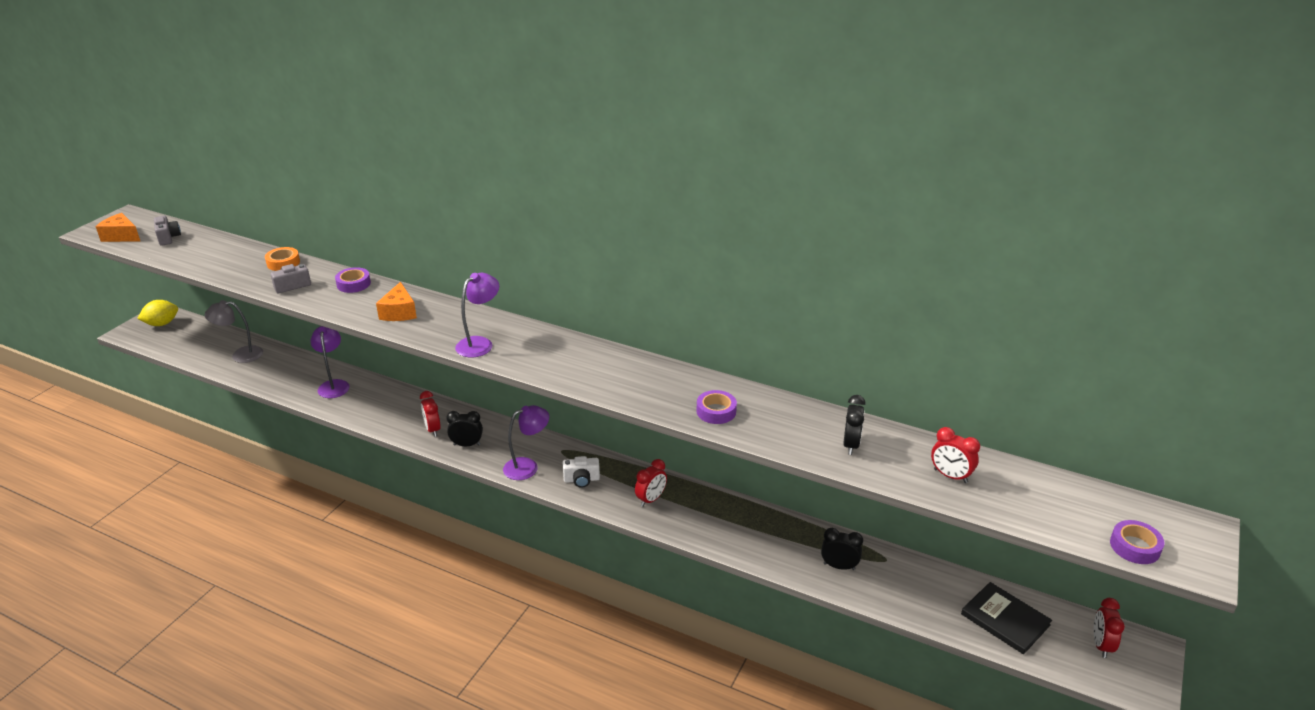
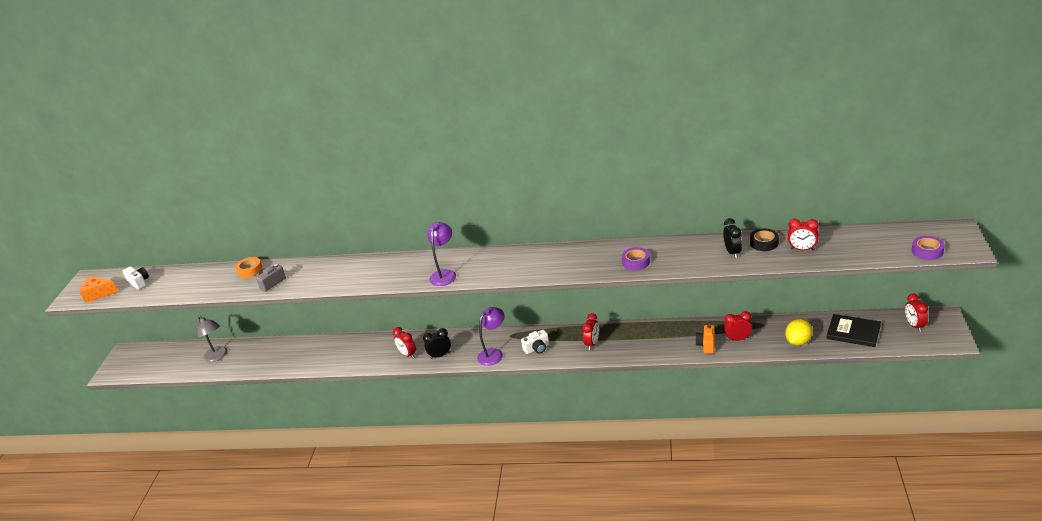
camera: 15 degrees left, 0 degrees up
yellow lemon [137,300,178,326] -> yellow lemon moved to [785,319,812,346]
grey camera [154,216,181,246] -> white camera [123,266,149,290]
grey lamp [205,300,263,363] -> grey lamp turned 105 degrees counterclockwise [197,316,228,362]
purple lamp [310,326,350,398] -> none
purple tape [335,267,371,293] -> none
orange cheese [376,282,417,321] -> none
black clock [821,528,863,570] -> red clock [724,311,752,341]
none -> orange camera [695,324,715,354]
none -> black tape [750,228,779,251]

